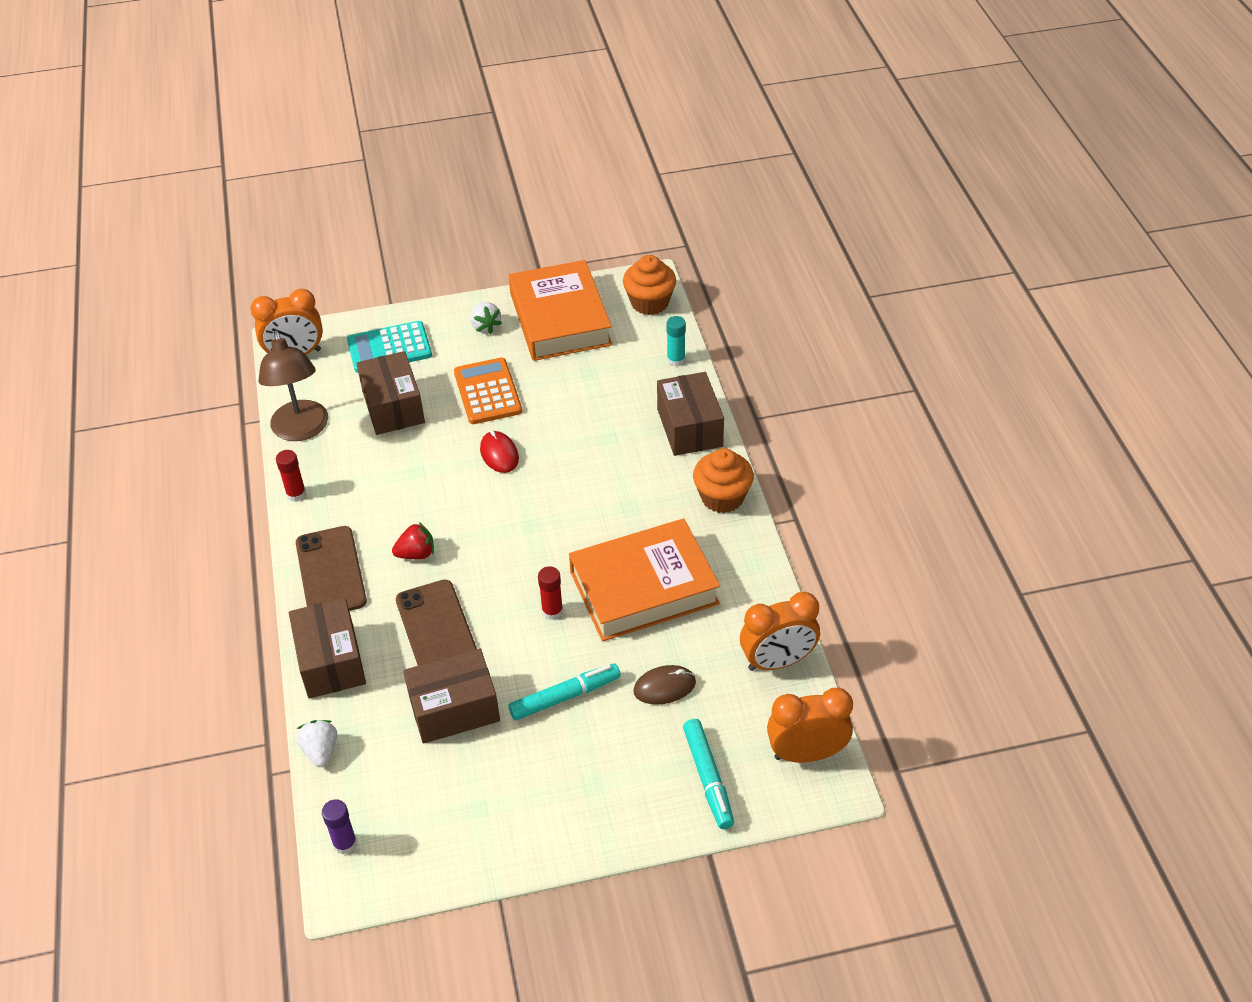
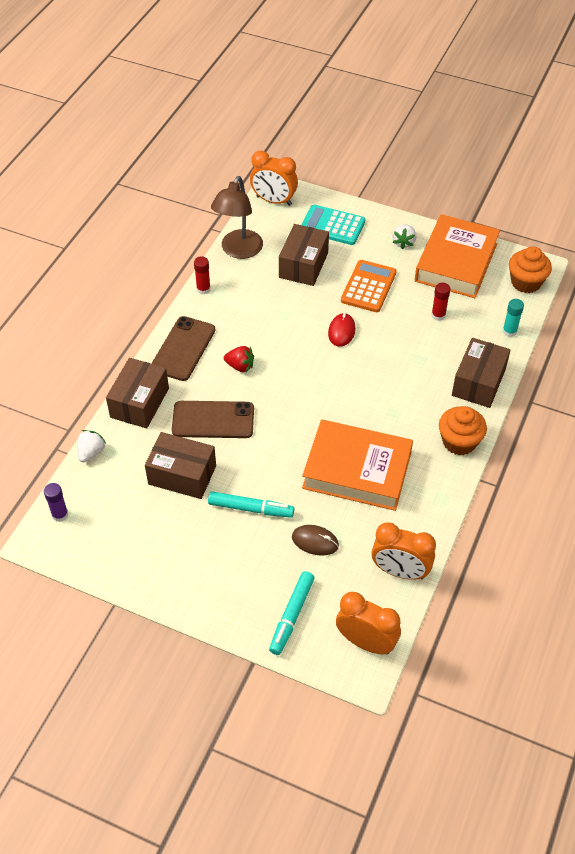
camera: 35 degrees right, 5 degrees up
brown phone [396,580,477,666] -> brown phone turned 75 degrees clockwise [172,401,254,438]
red glue stick [538,566,563,620] -> red glue stick moved to [431,283,450,321]

